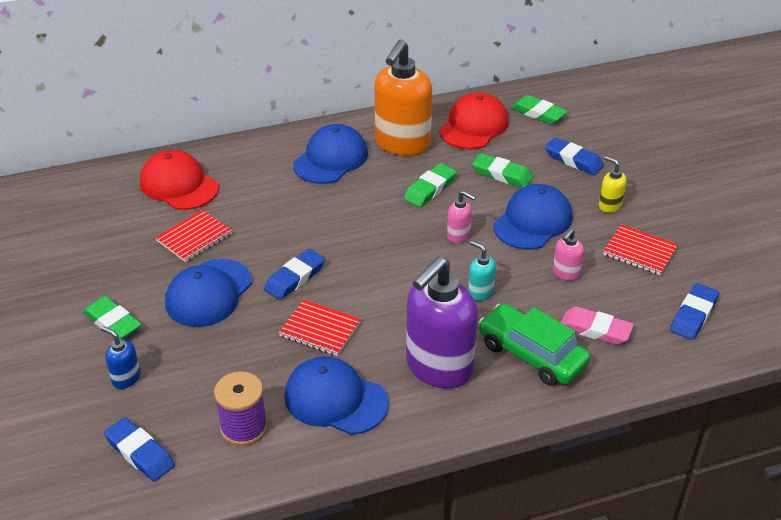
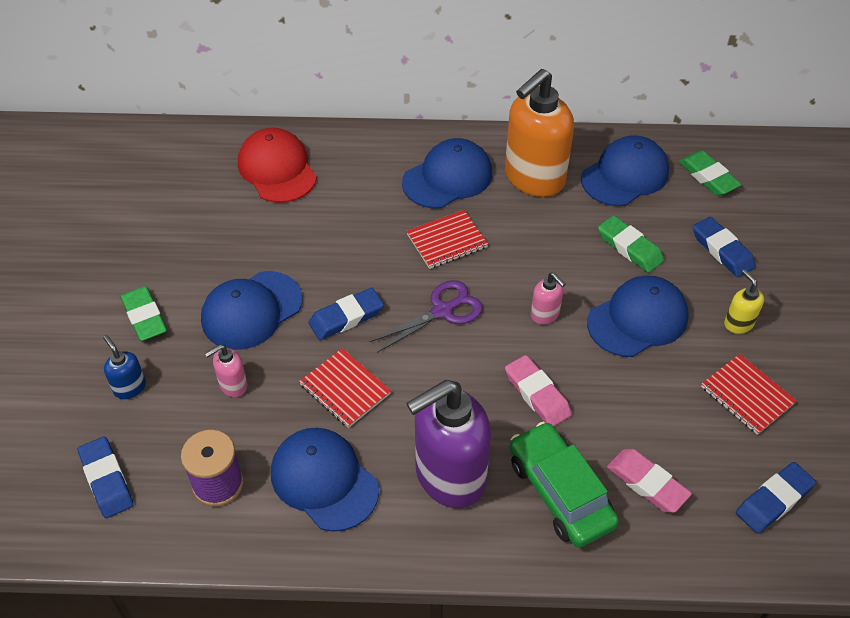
camera: 20 degrees right, 10 degrees up
red notebook [155,210,232,262] -> red notebook moved to [406,210,488,269]
green eraser [404,163,456,207] -> none
red cap [439,92,508,149] -> blue cap [581,135,669,206]
turquoise soap dispenser [468,241,496,301] -> pink eraser [505,355,572,426]
pink soap dispenser [553,228,584,281] -> pink soap dispenser moved to [204,344,247,397]
none -> purple scissors [369,280,483,353]

